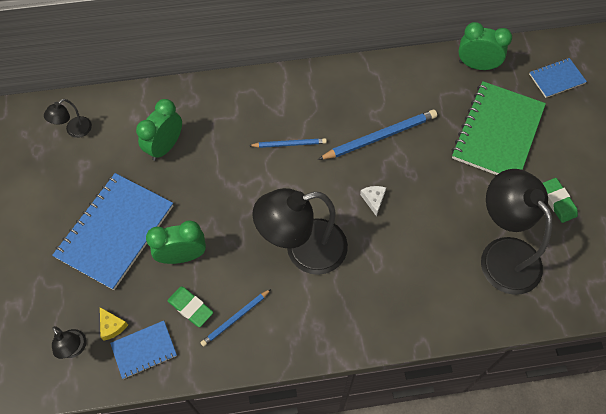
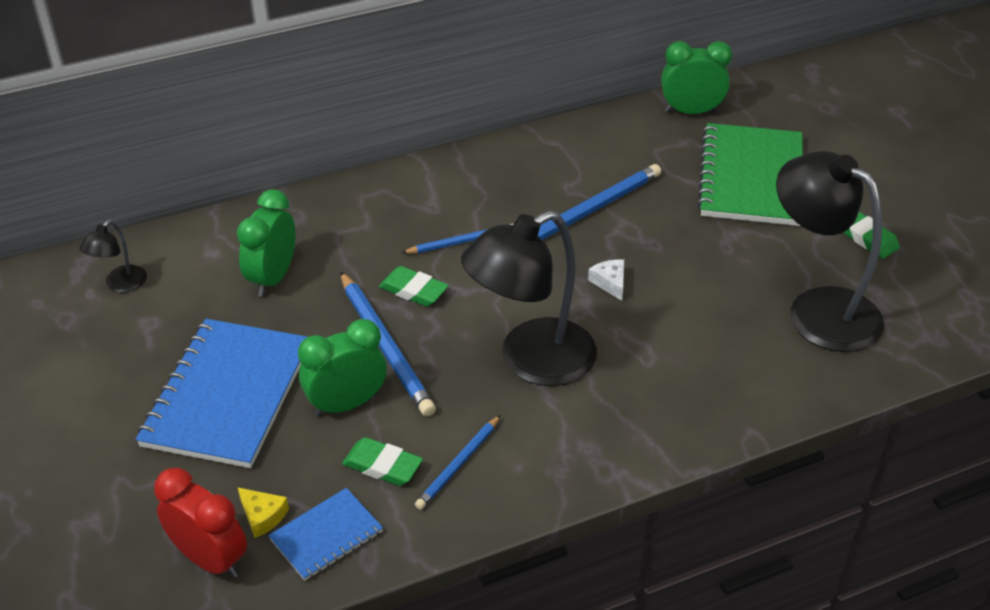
camera: 15 degrees left, 20 degrees down
black lamp [52,326,87,359] -> red clock [154,467,247,579]
blue notebook [529,58,587,98] -> none
none -> blue pencil [340,271,436,416]
none -> green eraser [379,266,449,307]

